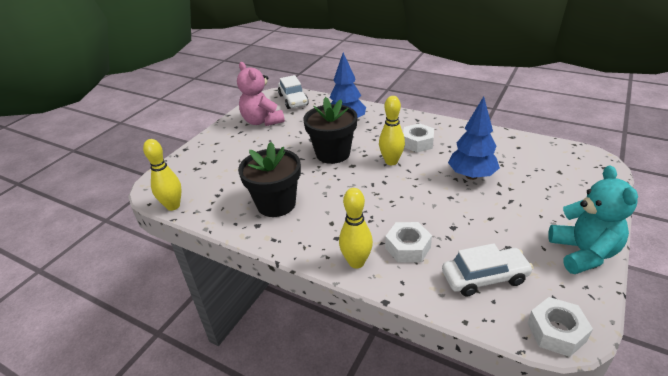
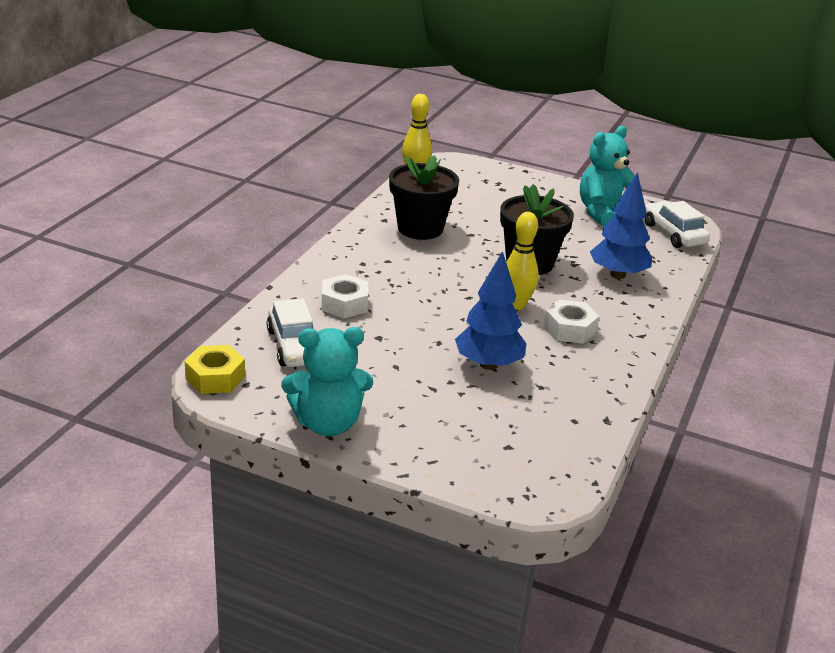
camera: 80 degrees right, 5 degrees down
pink teddy bear [237,62,285,126] -> turquoise teddy bear [580,126,635,227]
white car [278,75,309,109] -> white car turned 90 degrees clockwise [645,201,710,248]
yellow bowling pin [339,188,373,268] -> none
white nut [528,297,593,357] -> yellow nut [185,345,245,394]

